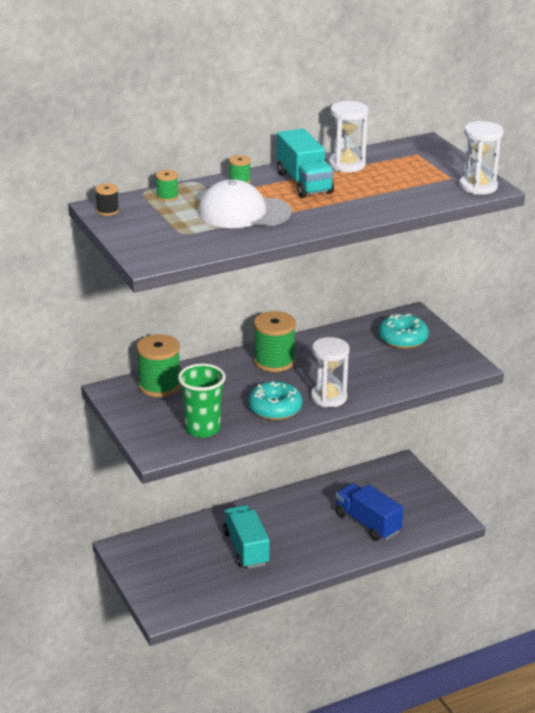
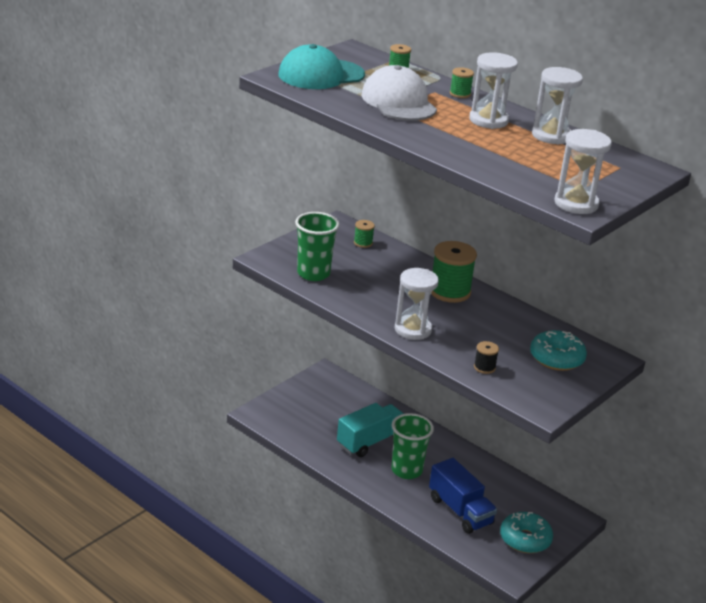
camera: 65 degrees right, 0 degrees up
black spool [95,183,119,216] -> black spool moved to [474,341,499,374]
green spool [136,334,181,397] -> green spool [354,220,375,248], size x0.48
turquoise donut [248,381,303,420] -> turquoise donut moved to [500,512,553,553]
turquoise truck [276,128,334,198] -> white hourglass [469,52,518,129]
blue truck [336,483,404,541] -> blue truck turned 120 degrees clockwise [429,458,497,534]
none -> turquoise cap [279,44,365,89]
none -> green cup [391,413,434,479]

